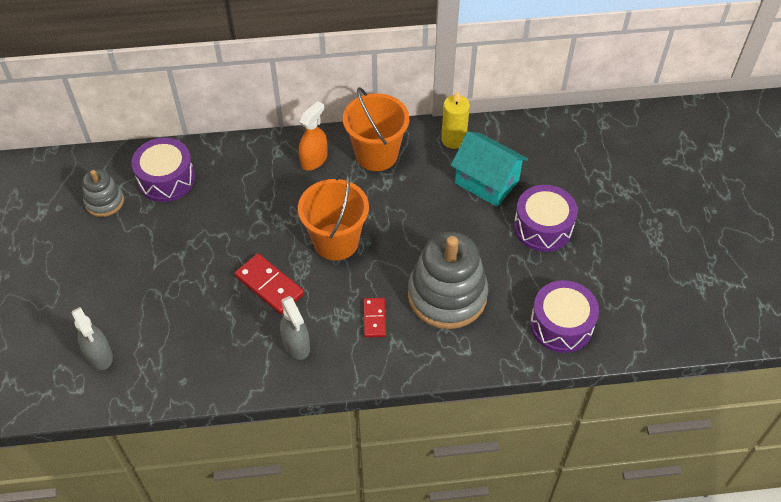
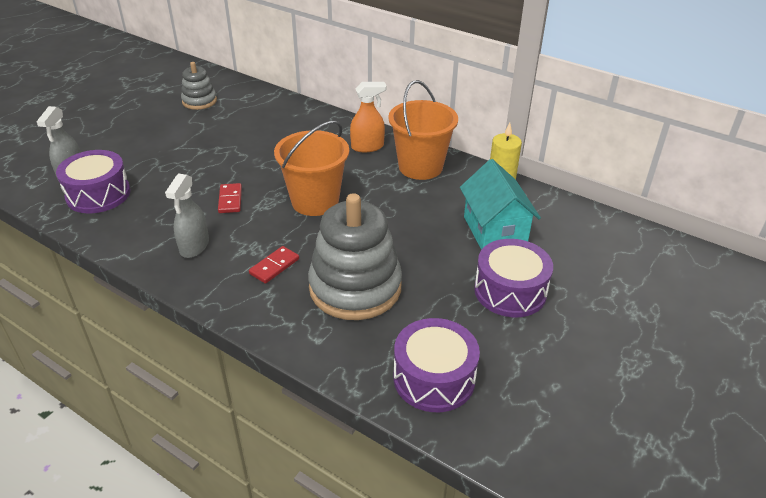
camera: 40 degrees right, 15 degrees down
purple drum [131,138,195,202] -> purple drum moved to [56,150,130,213]
red domino [235,253,304,314] -> red domino [218,183,242,213], size x0.63

